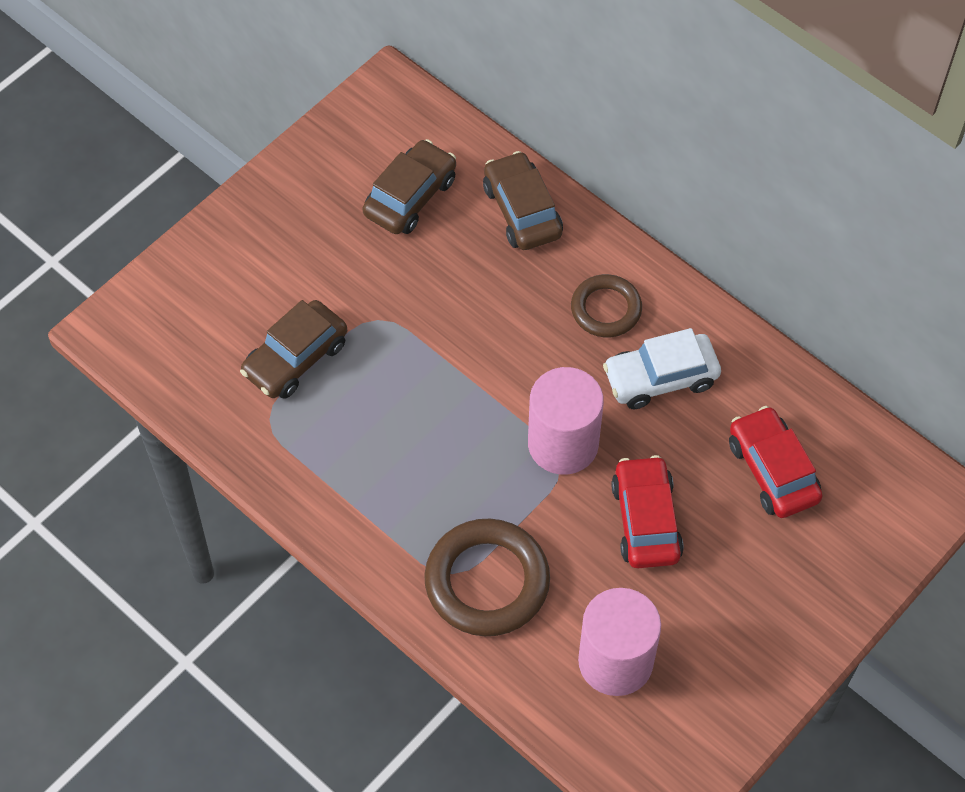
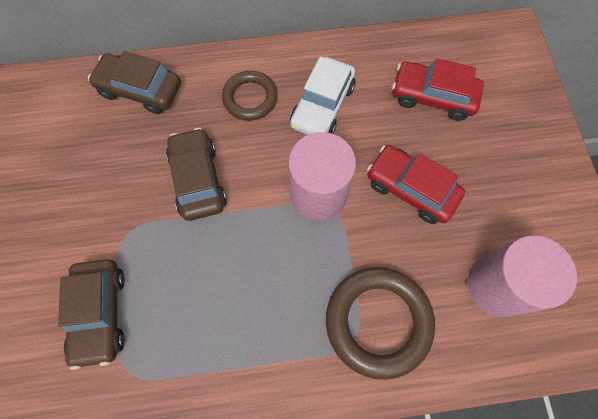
camera: 50 degrees left, 10 degrees up
brown car [363,139,456,234] -> brown car moved to [166,128,227,221]

